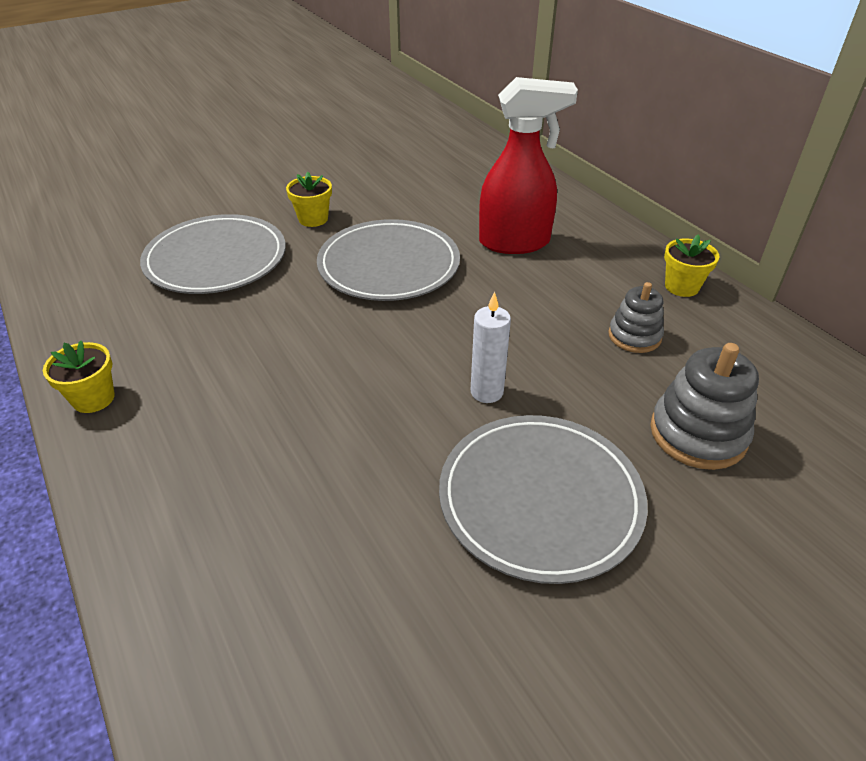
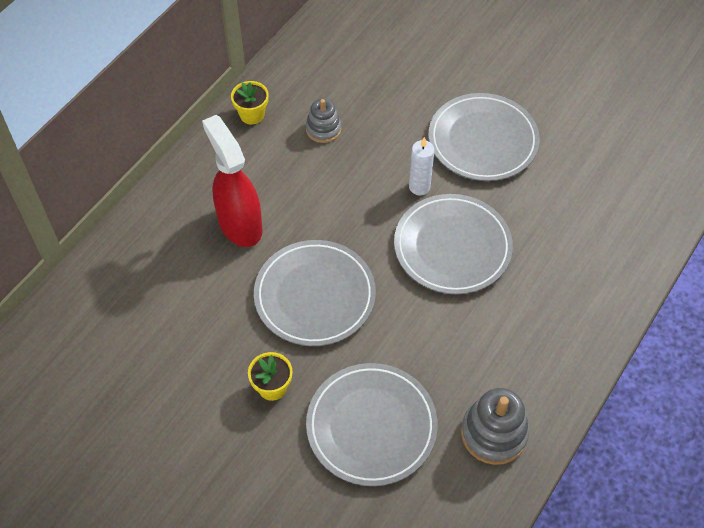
camera: 115 degrees left, 15 degrees up
yellow flower pot [43,340,115,413] -> none
grey stacking toy [650,343,759,470] -> grey stacking toy moved to [461,388,529,465]
none -> grey plate [394,194,513,294]

